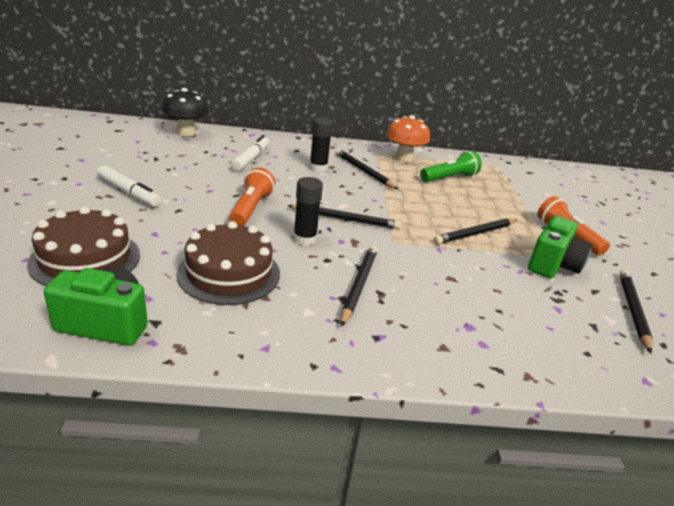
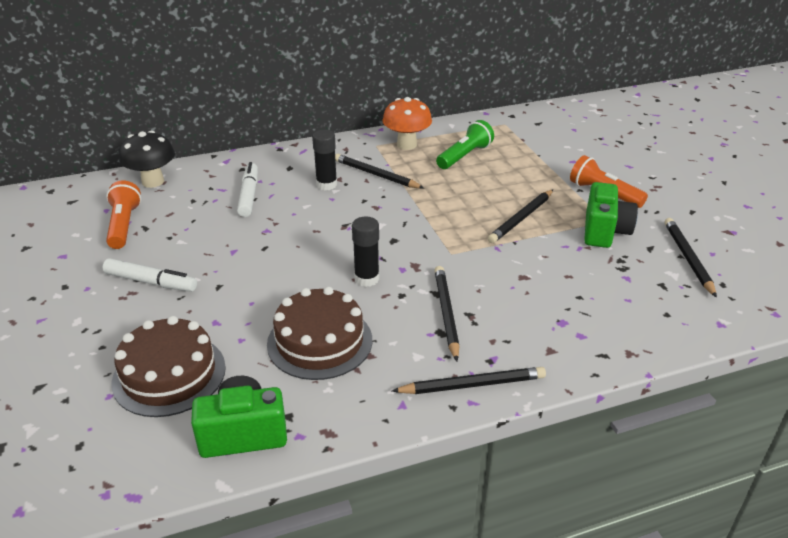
camera: 15 degrees left, 5 degrees up
orange flashlight [229,167,275,226] -> orange flashlight moved to [106,181,141,249]
black pencil [287,204,402,230] -> black pencil moved to [392,367,546,394]

